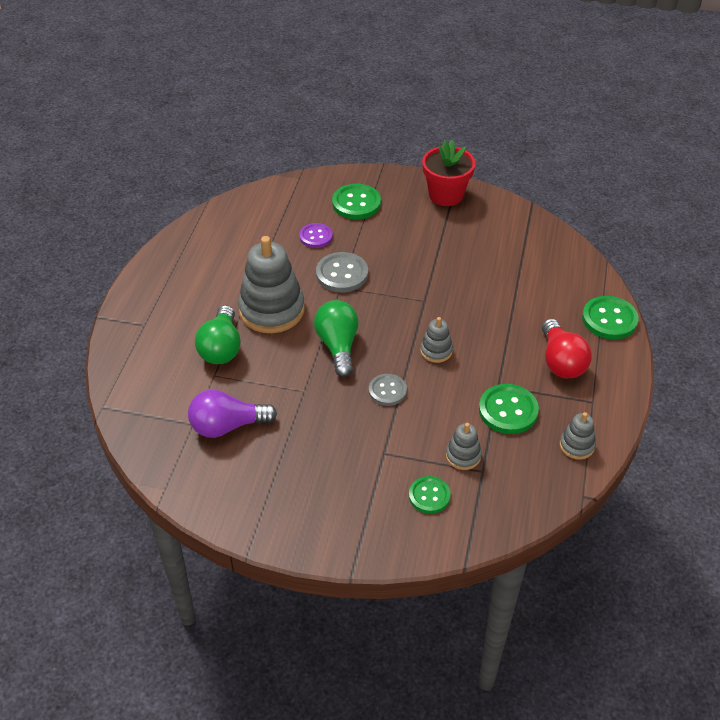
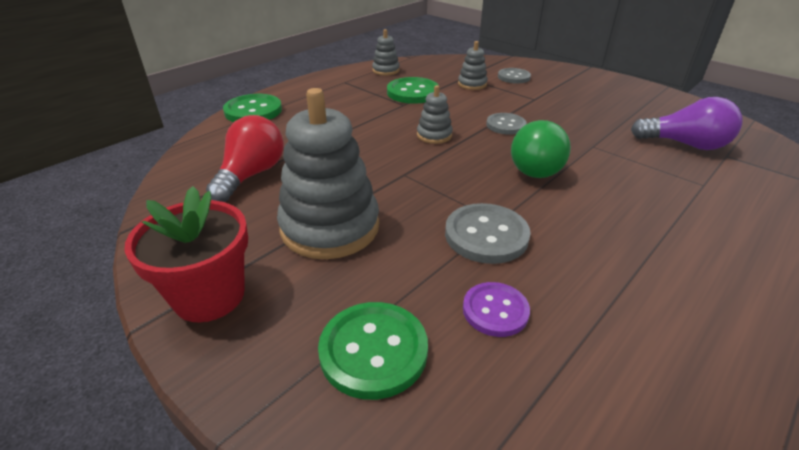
camera: 150 degrees left, 10 degrees down
green light bulb [195,305,241,364] -> none
grey stacking toy [238,236,305,333] -> grey stacking toy moved to [277,88,379,259]
green button [409,476,451,514] -> grey button [498,68,531,83]
red light bulb [542,319,592,378] -> red light bulb moved to [206,115,284,202]

